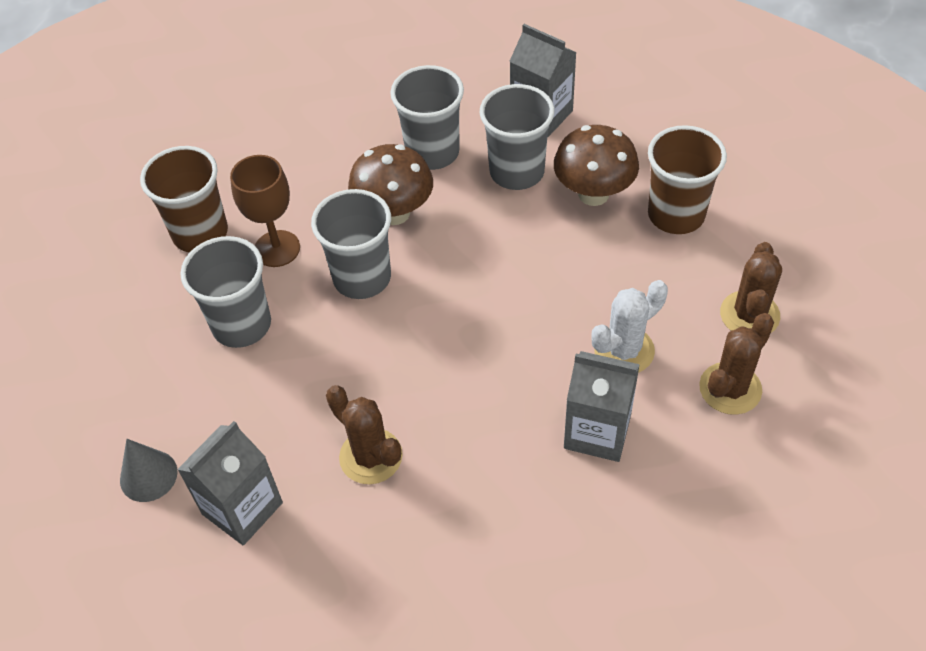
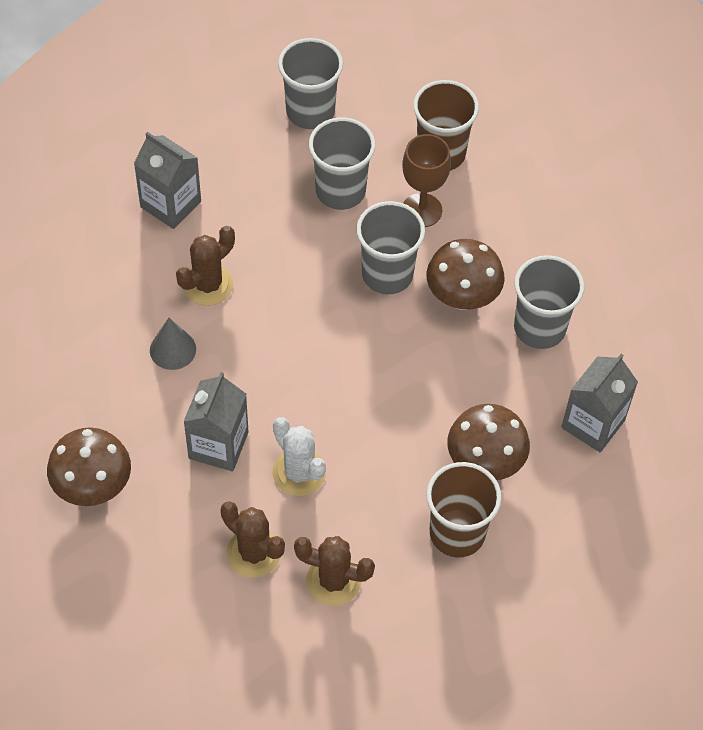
camera: 85 degrees right, 5 degrees up
grey cone [120,439,178,502] -> grey cone moved to [150,318,196,370]
grey cup [480,84,554,190] -> grey cup moved to [278,38,343,129]
none -> brown mushroom [47,427,131,506]

